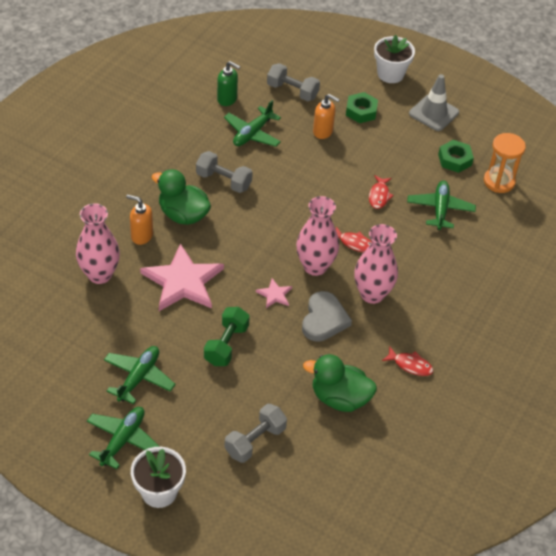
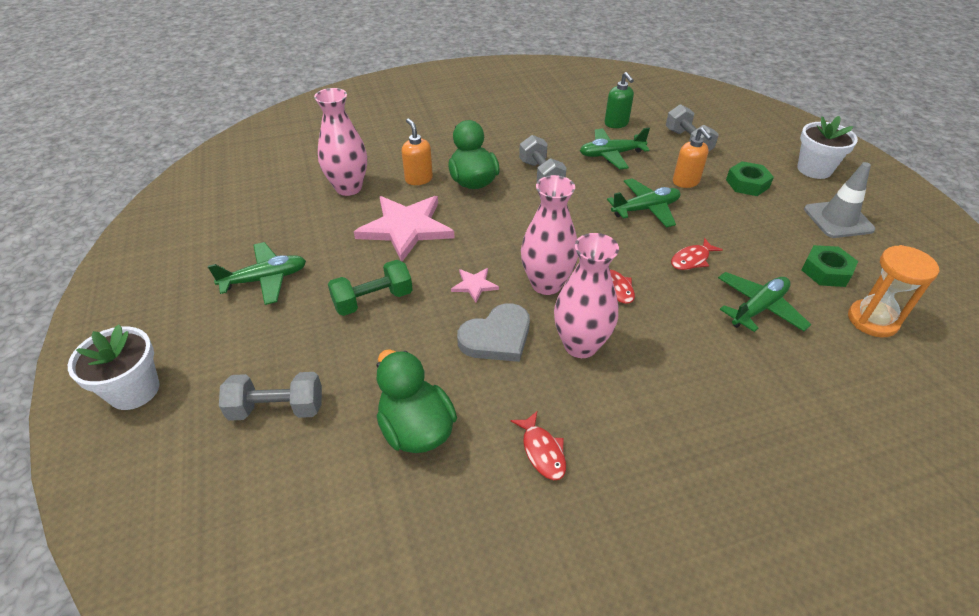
camera: 45 degrees right, 5 degrees down
green plane [87,407,160,469] -> green plane moved to [607,178,681,228]

